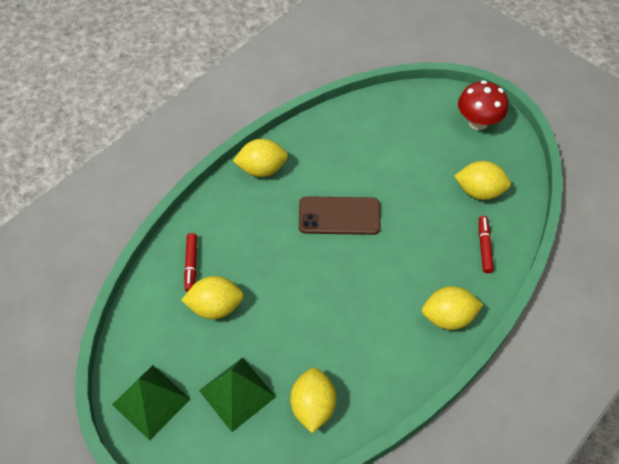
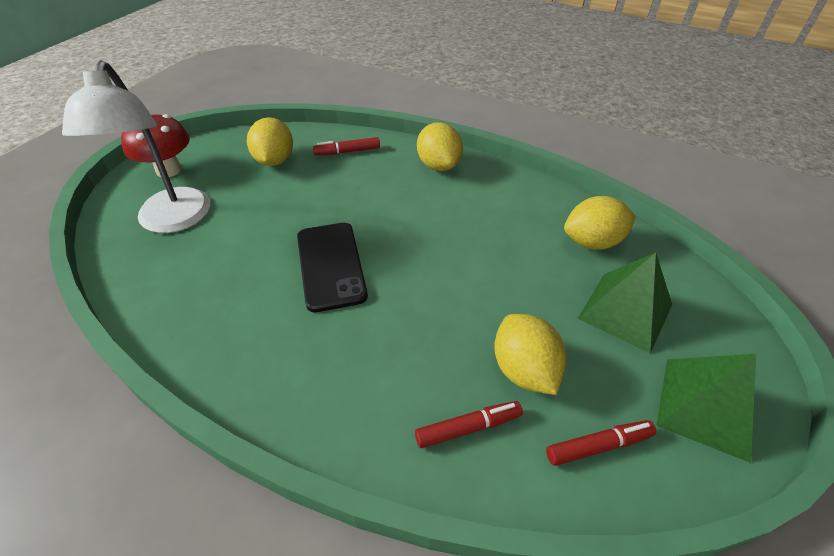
camera: 105 degrees left, 10 degrees down
yellow lemon [233,139,288,177] -> none
brown phone [299,196,381,235] -> black phone [297,223,368,312]
none -> white lamp [62,60,210,233]
none -> red marker [546,420,656,466]

